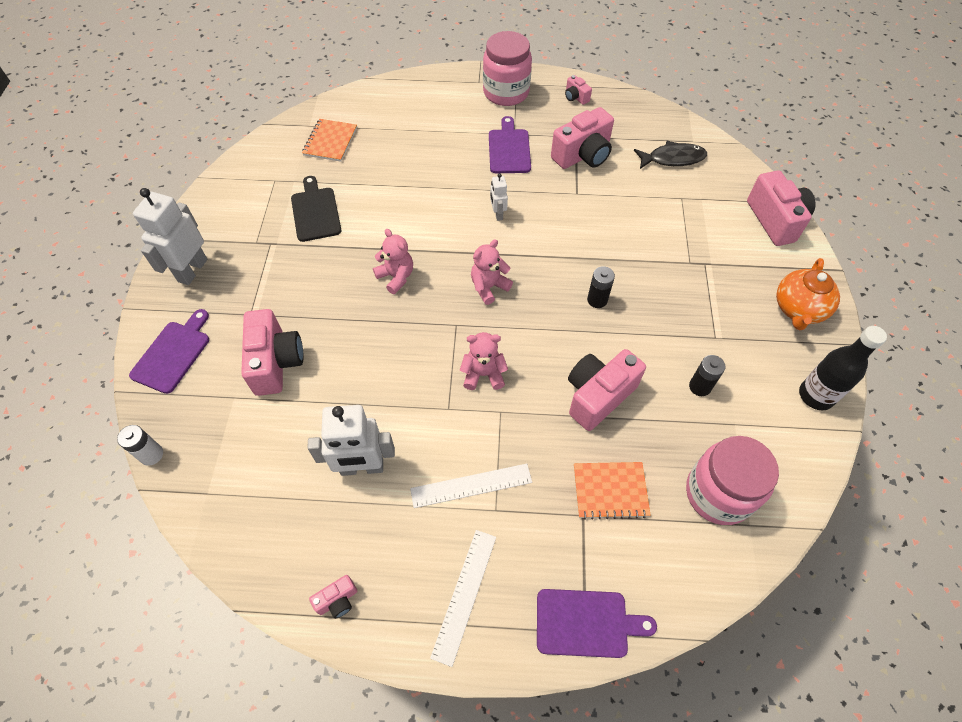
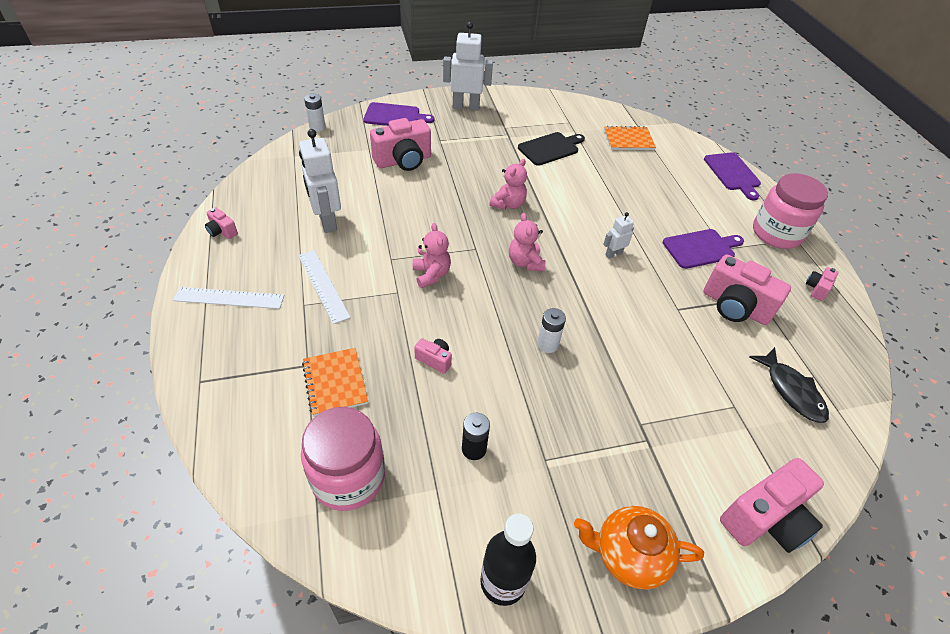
camera: 70 degrees right, 10 degrees down
pink teddy bear [471,239,513,305] -> pink teddy bear turned 135 degrees counterclockwise [509,213,545,271]
purple cutting board [537,589,657,658] -> purple cutting board moved to [704,152,761,200]
pink camera [568,349,646,431] -> pink camera [414,338,452,374], size x0.47
black battery [587,266,615,308] -> white battery [537,308,566,353]

